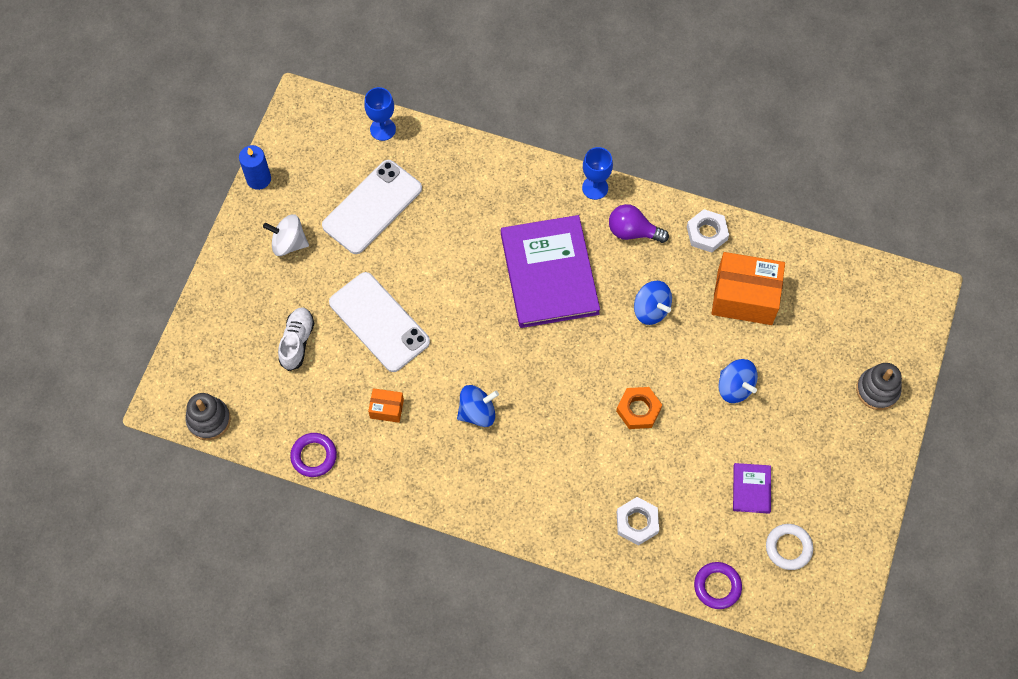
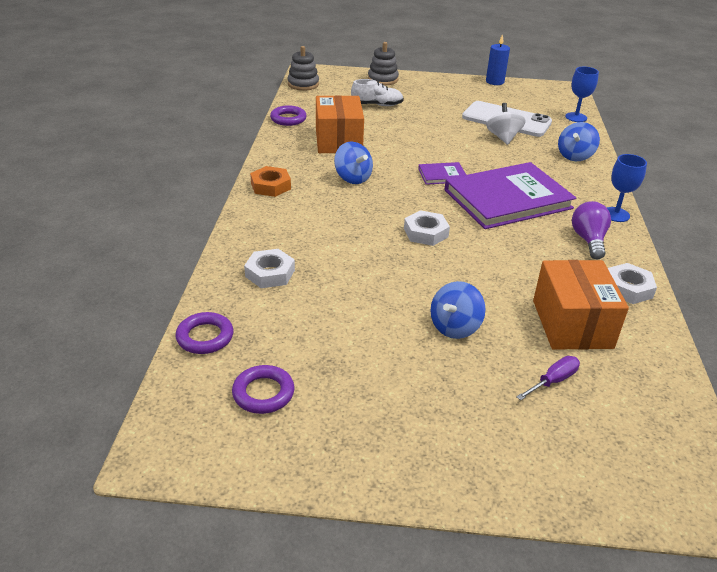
camera: 75 degrees right, 30 degrees down
white spinning top [263,214,309,256] -> white spinning top moved to [486,103,526,145]
white phone [329,272,430,372] -> none
orange box [368,388,404,423] -> orange box [316,95,364,153], size x2.10
orange nut [616,387,662,429] -> orange nut moved to [250,166,291,197]
blue spinning top [634,281,672,325] -> blue spinning top moved to [558,122,600,161]
purple book [733,463,771,514] -> purple book moved to [418,162,466,185]
white ring [766,524,813,570] -> purple ring [232,365,294,414]
grey stacking toy [856,363,902,410] -> grey stacking toy moved to [368,42,399,85]
none -> white nut [404,210,450,246]
none -> purple screwdriver [516,356,580,400]

